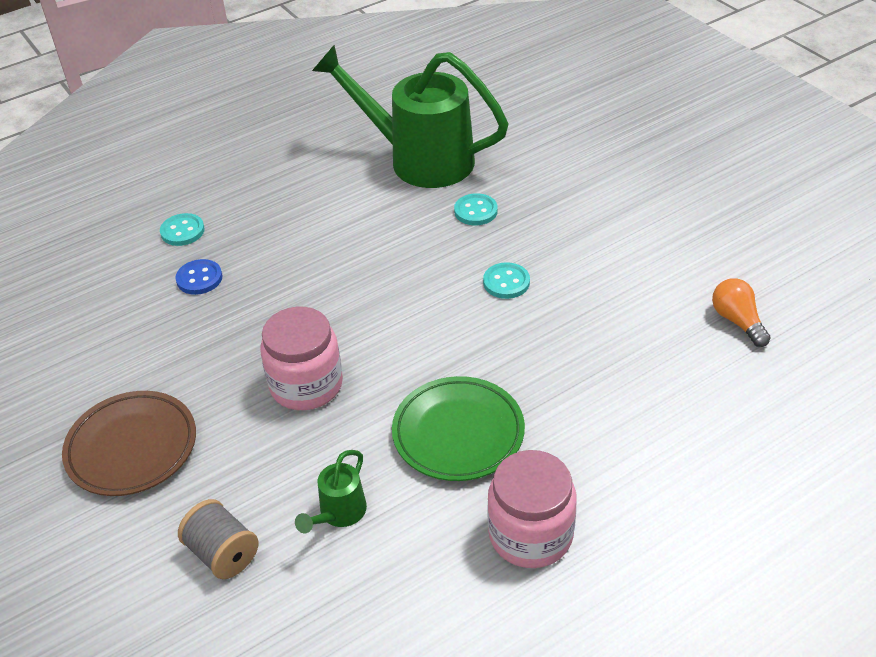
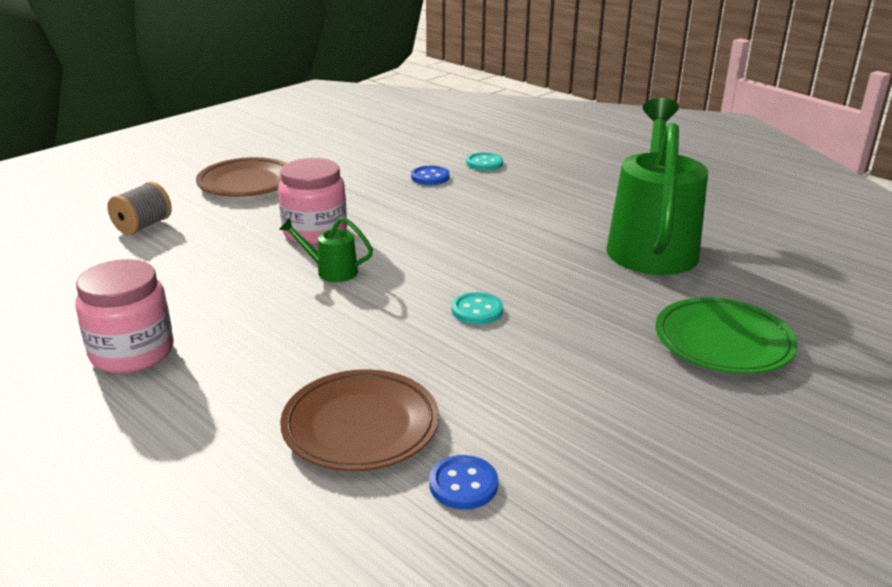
camera: 75 degrees right, 15 degrees down
green watering can [295,450,367,533] -> green watering can moved to [279,217,373,282]
green plate [392,376,525,481] -> green plate moved to [655,297,797,374]
turquoise button [454,193,498,225] -> none
orange light bulb [712,278,771,347] -> blue button [429,455,498,510]
none -> brown plate [280,369,439,471]

